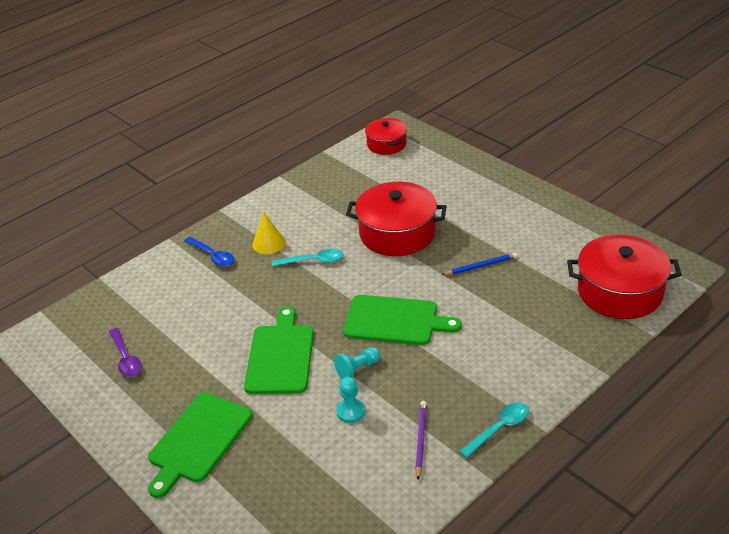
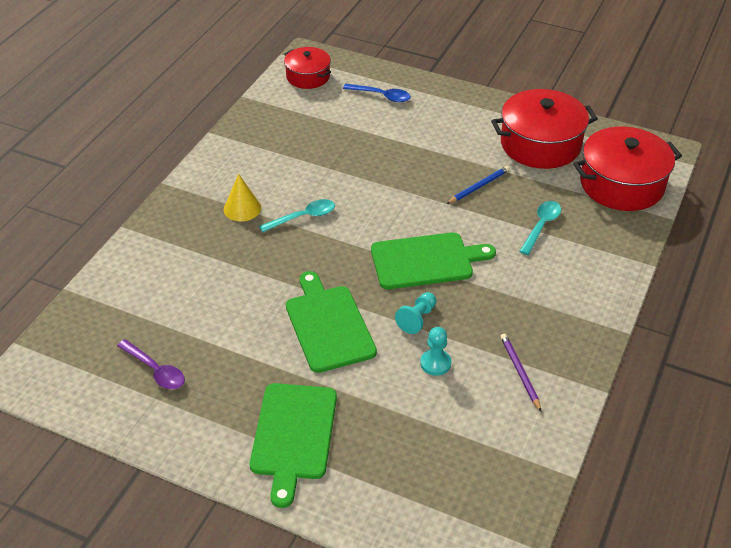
camera: 25 degrees left, 5 degrees up
blue spoon [184,237,235,267] -> blue spoon moved to [343,84,411,102]
red pot [346,182,447,256] -> red pot moved to [491,89,598,169]
turquoise spoon [459,402,529,458] -> turquoise spoon moved to [519,201,561,255]

